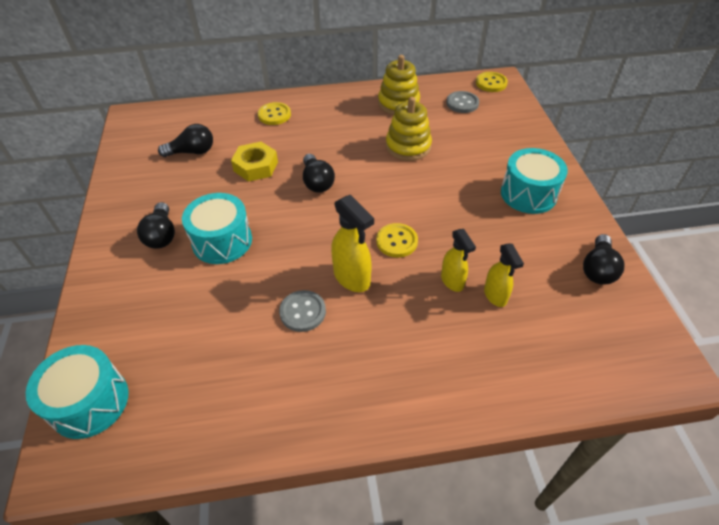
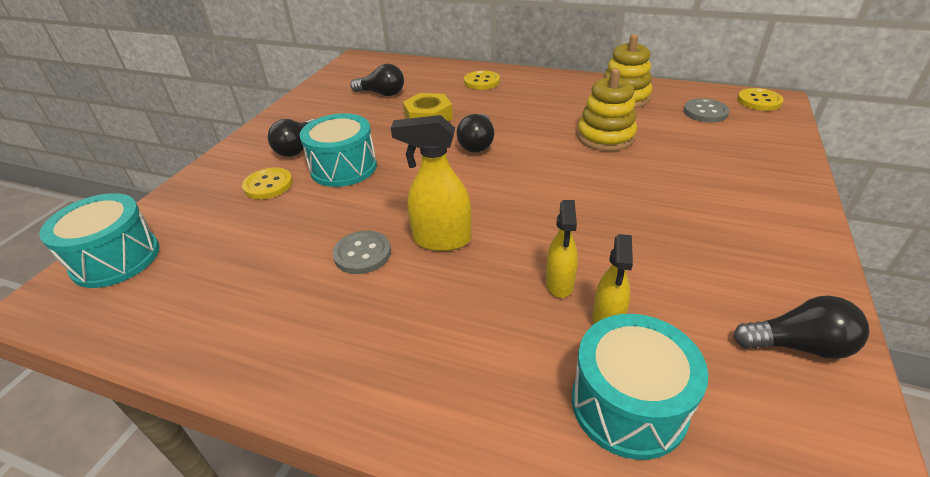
camera: 30 degrees right, 10 degrees down
yellow spray bottle [331,195,374,292] -> yellow spray bottle turned 105 degrees clockwise [391,115,471,251]
yellow button [376,223,418,258] -> yellow button moved to [242,167,293,199]
turquoise drum [501,148,568,214] -> turquoise drum moved to [572,314,708,460]
black light bulb [583,234,624,285] -> black light bulb turned 135 degrees counterclockwise [734,296,869,359]

